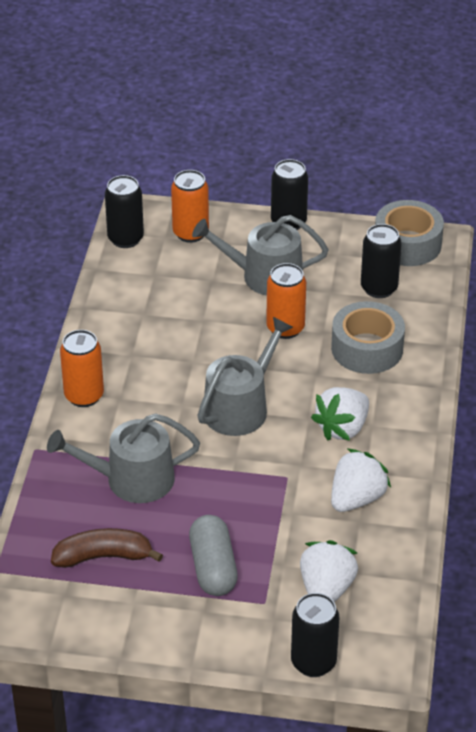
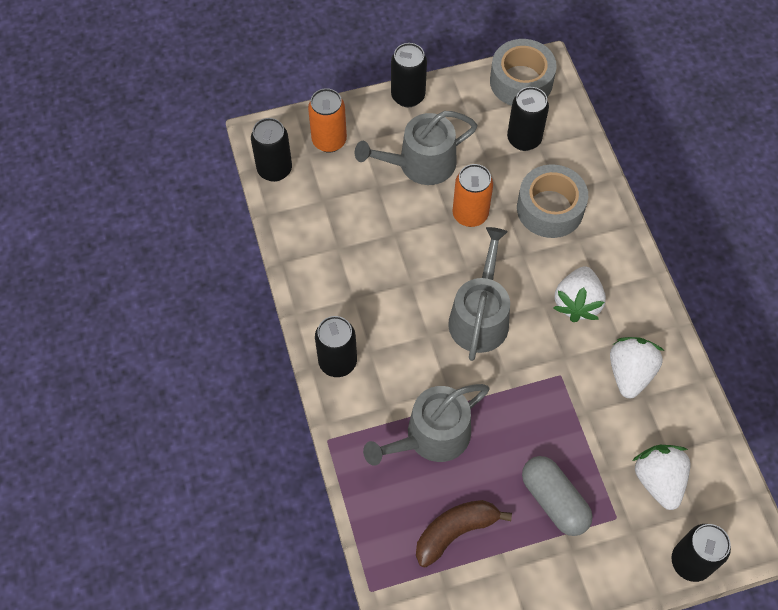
camera: 25 degrees left, 20 degrees up
orange can [60,330,104,407] -> black can [315,316,357,377]

